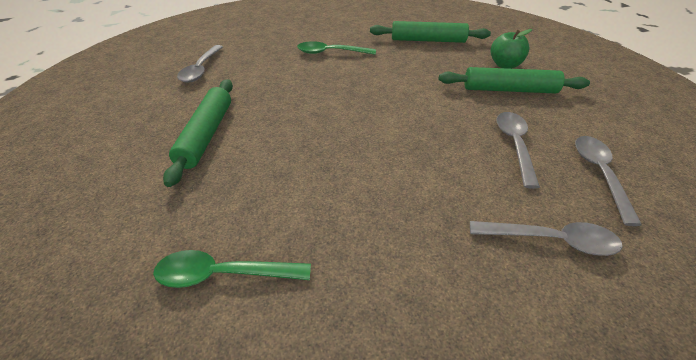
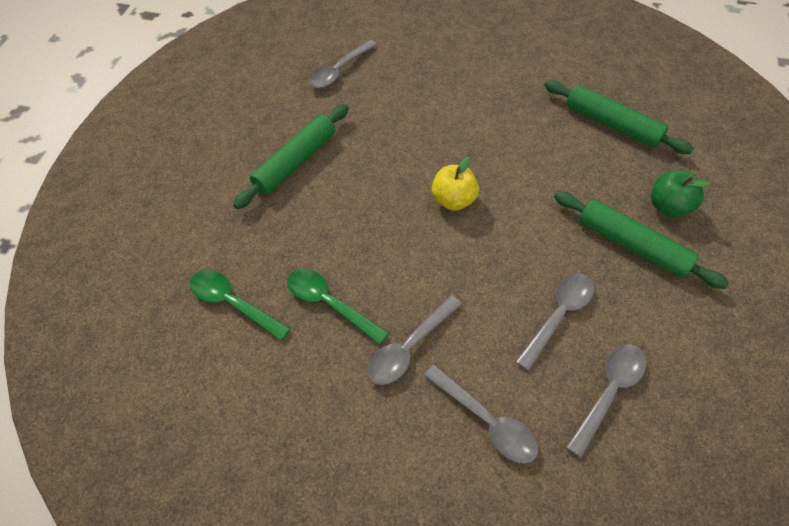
camera: 35 degrees right, 15 degrees up
green spoon [297,41,376,55] -> green spoon moved to [287,269,389,345]
none -> grey spoon [367,295,462,385]
none -> yellow apple [431,157,479,211]

